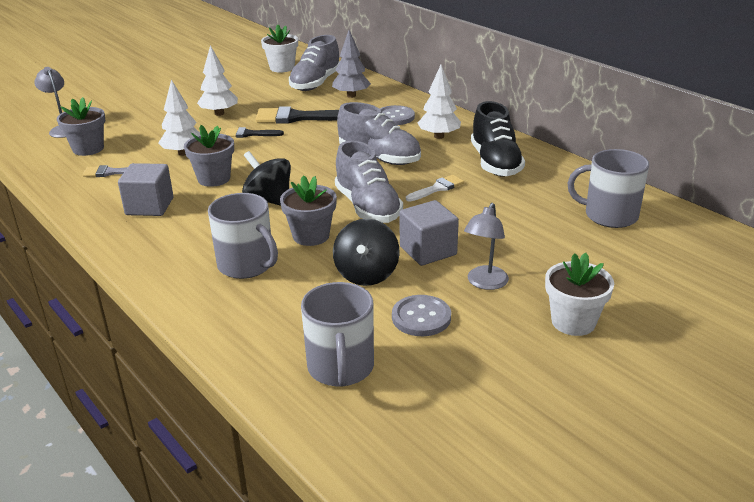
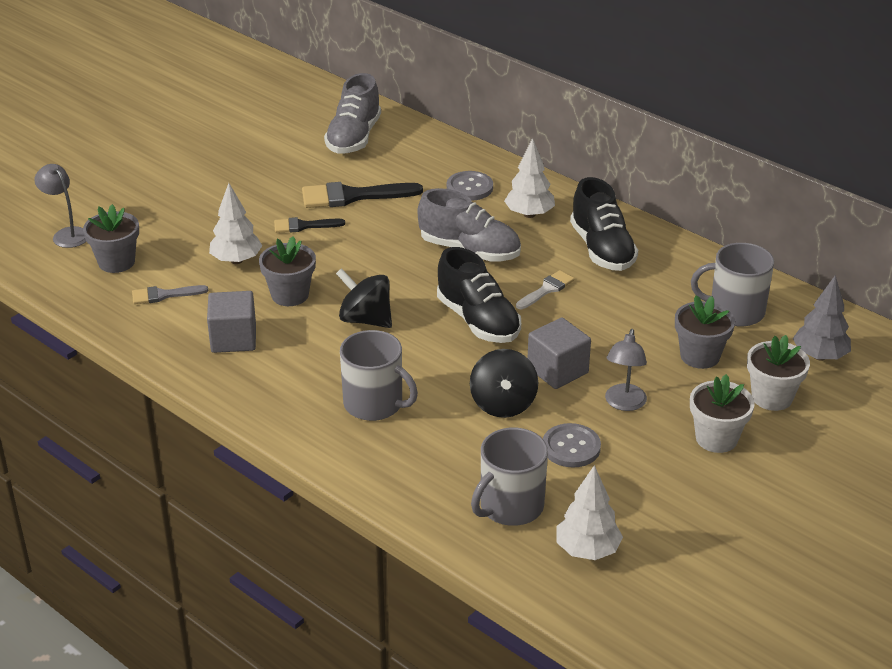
camera: 10 degrees left, 5 degrees up
white tree [197,45,238,116] -> white tree moved to [557,465,623,560]
white flower pot [261,24,298,72] -> white flower pot moved to [747,335,810,411]
grey flower pot [280,175,337,246] -> grey flower pot moved to [675,295,735,369]
grey mug [301,282,374,386] -> grey mug turned 60 degrees clockwise [471,428,548,526]
grey tree [332,30,371,98] -> grey tree moved to [793,275,851,361]
grey shoe [335,140,403,223] -> black shoe [437,247,521,343]

